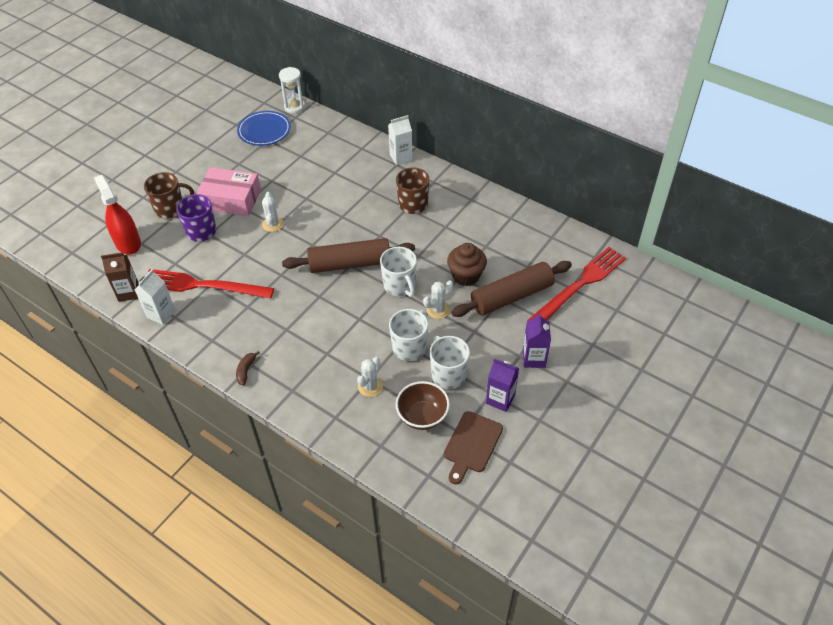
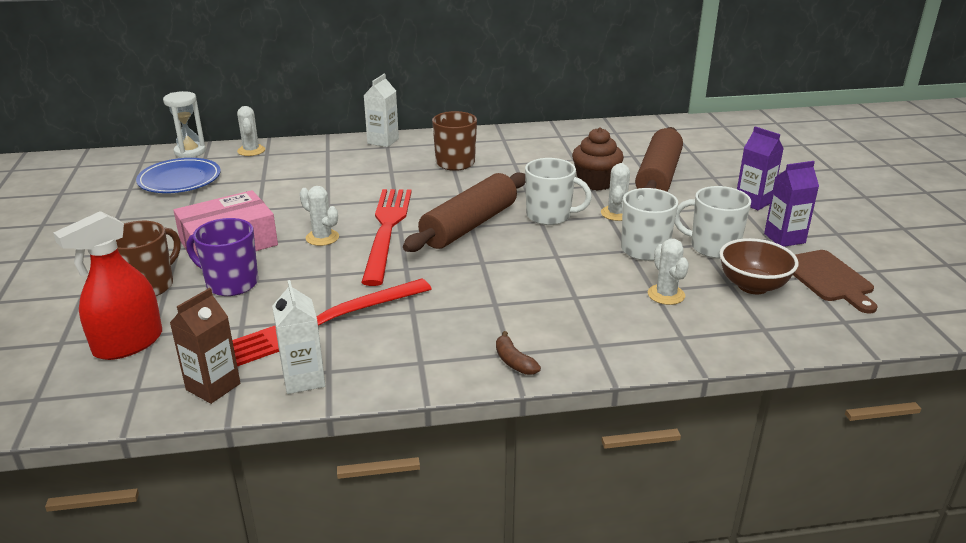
camera: 45 degrees left, 20 degrees down
red spray bottle [94,175,141,254] -> red spray bottle turned 60 degrees counterclockwise [53,211,162,360]
red fork [527,247,626,322] -> red fork moved to [361,189,412,286]
none -> white cactus [237,106,265,156]

